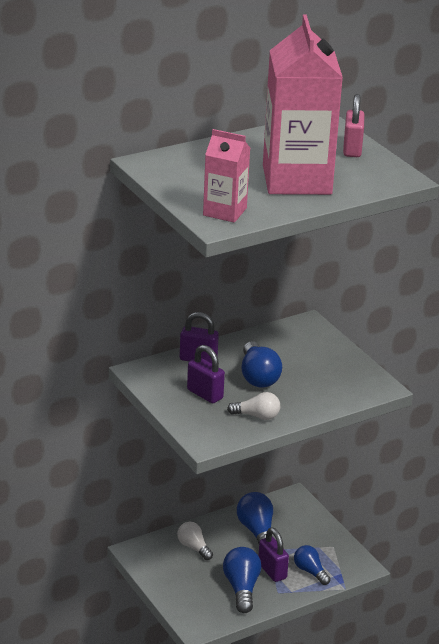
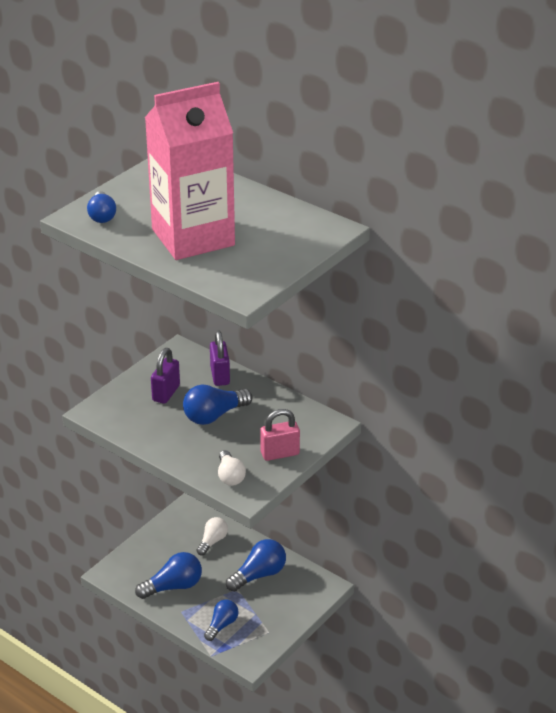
camera: 70 degrees right, 5 degrees up
pink carton [203,129,250,223] -> blue light bulb [87,191,116,223]
white light bulb [227,392,280,420] -> white light bulb moved to [218,450,246,486]
purple padlock [258,528,289,582] -> none
pink padlock [343,94,365,157] -> pink padlock moved to [260,409,300,461]

